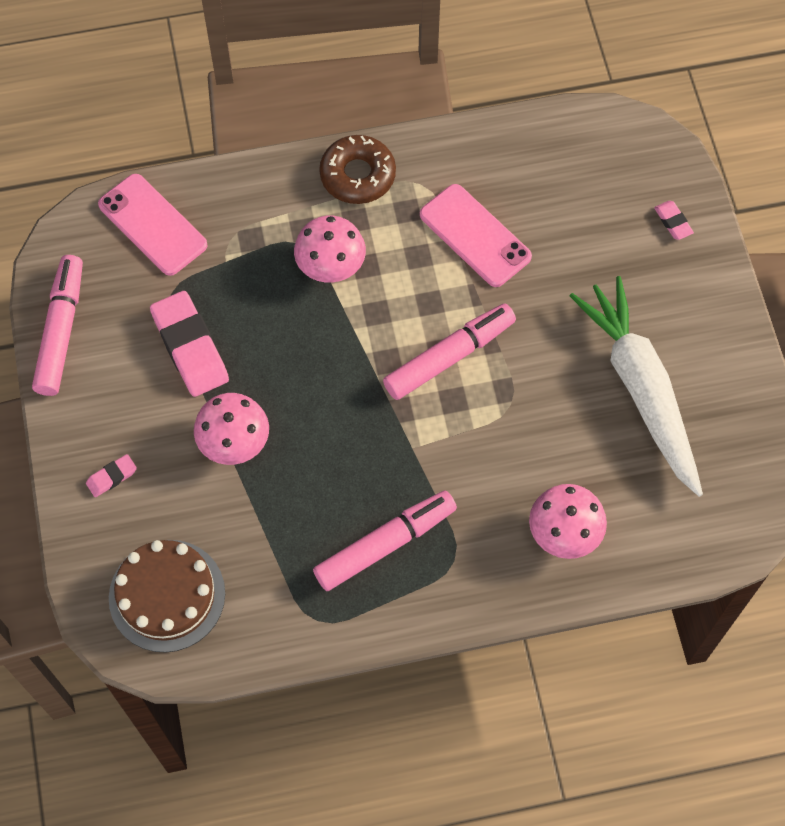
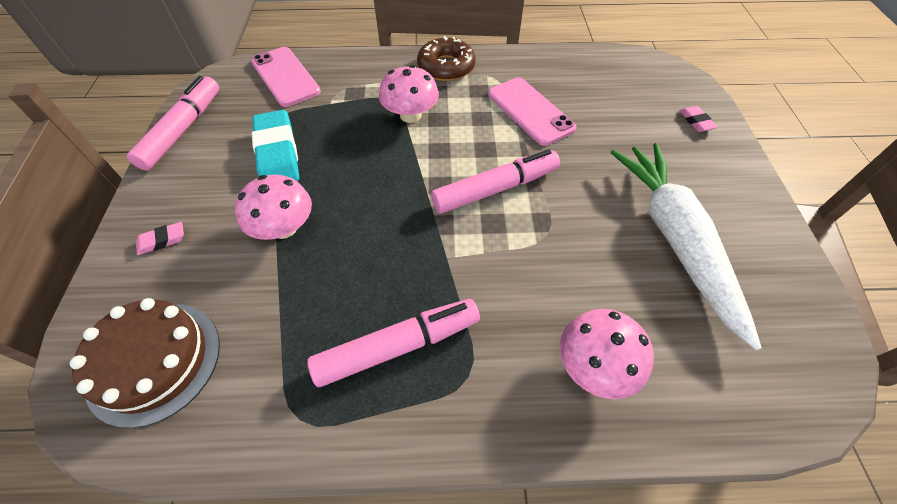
camera: 10 degrees right, 10 degrees down
pink eraser [150,291,229,397] -> turquoise eraser [252,110,299,181]

